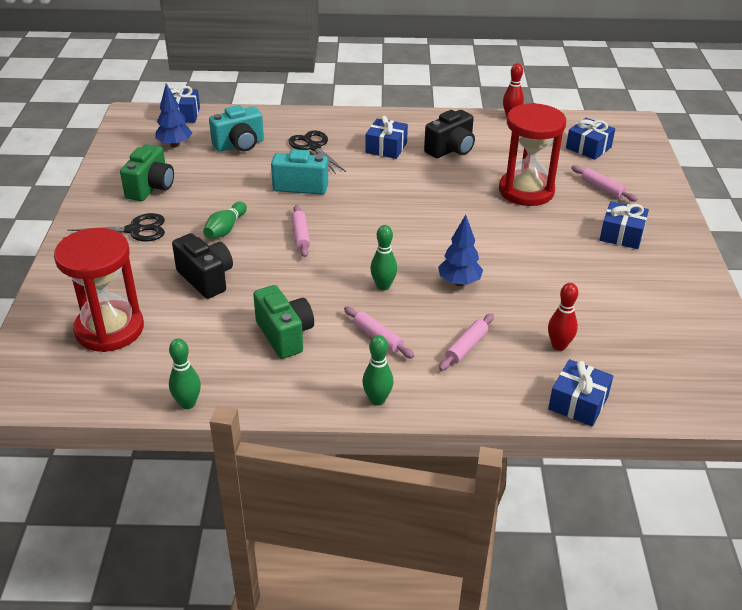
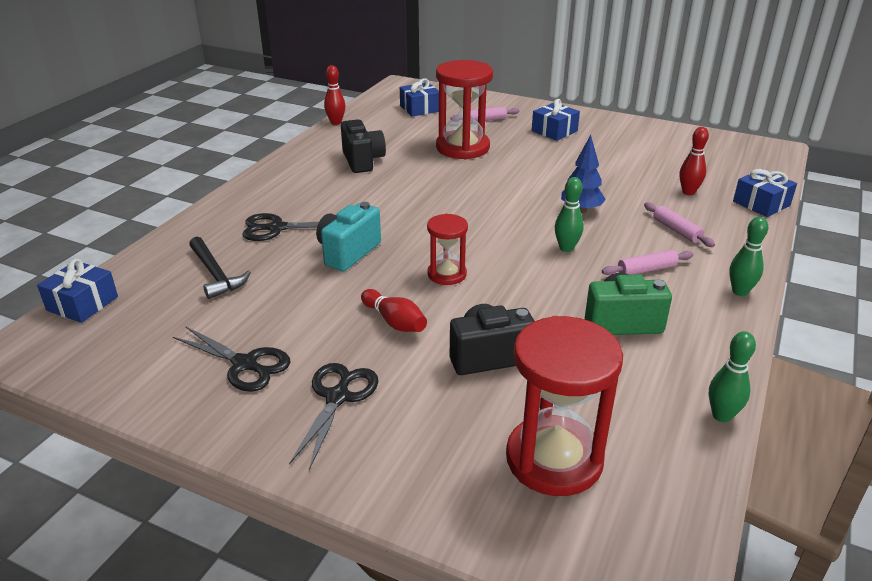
camera: 65 degrees left, 5 degrees down
green camera [120,144,174,201] -> black scissors [173,327,290,392]
blue tree [155,83,192,147] -> none
green bowling pin [203,202,247,239] -> red bowling pin [361,289,427,332]
turquoise camera [209,105,264,152] -> black hammer [189,237,251,299]
pink rolling pin [291,205,310,257] -> red hourglass [427,214,468,285]
blue gift [365,116,408,159] -> none

